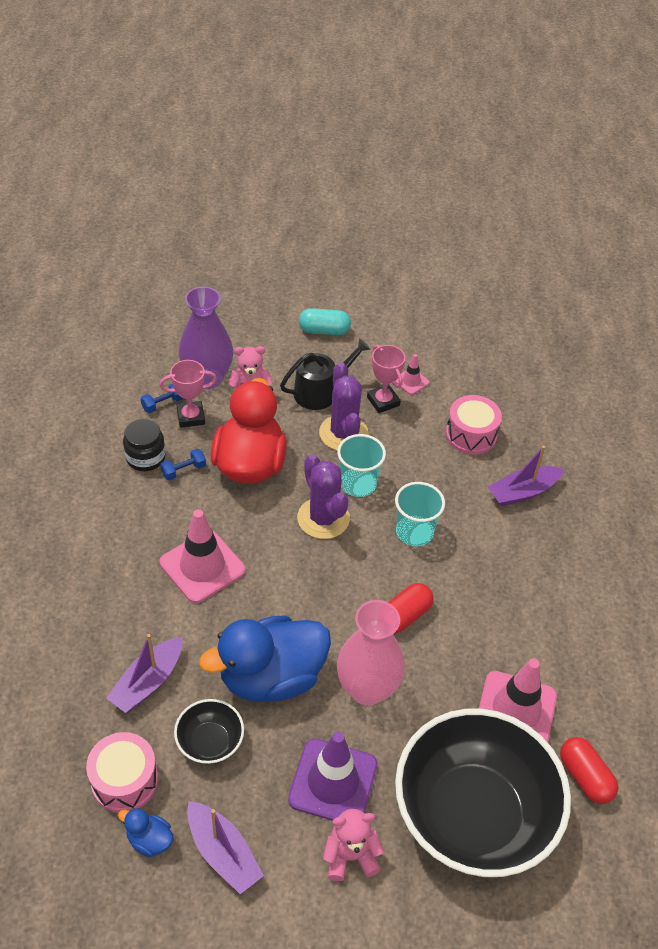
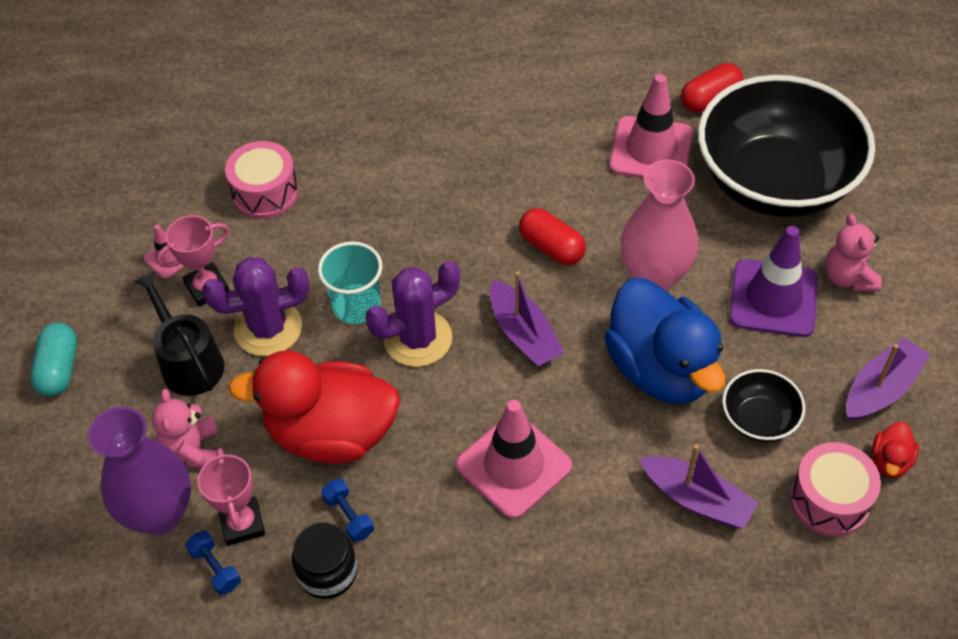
camera: 90 degrees left, 5 degrees up
blue duck [118,808,173,857] -> red duck [872,422,919,478]
turquoise cup [395,482,445,546] -> none
purple boat [488,446,564,507] -> purple boat moved to [490,271,564,367]

